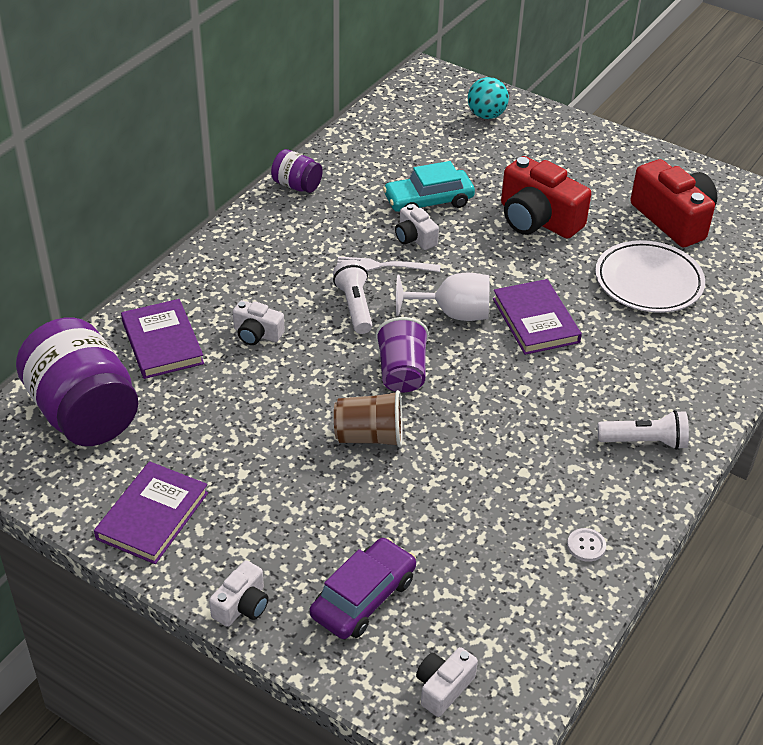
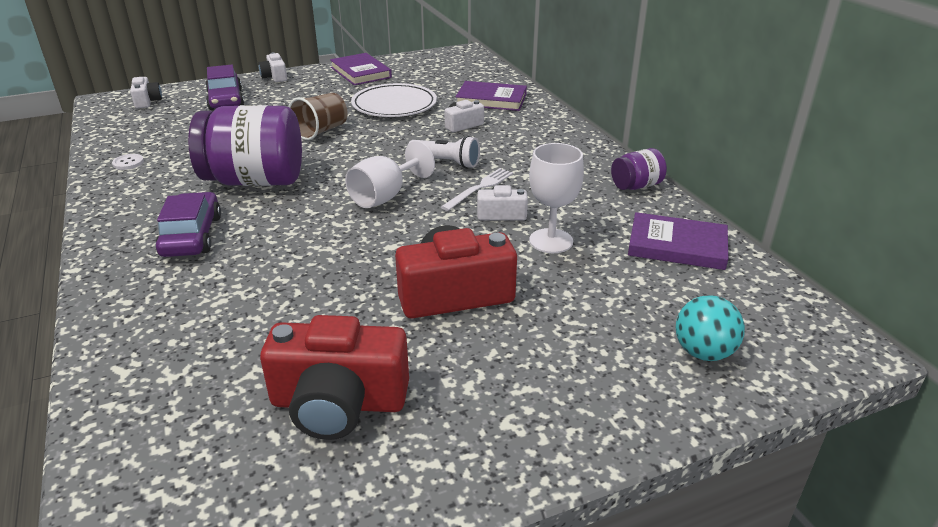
camera: 125 degrees right, 10 degrees down
purple jar [16,317,139,446] -> purple jar moved to [188,105,302,186]
purple cup [375,317,429,392] -> none
turquoise car [383,161,475,212] -> white goblet [529,143,584,253]
purple book [493,279,582,355] -> purple book moved to [628,212,728,270]
white plate [595,240,705,313] -> white plate moved to [351,83,437,117]
white flashlight [598,410,689,450] -> none
none -> purple car [155,192,221,257]

